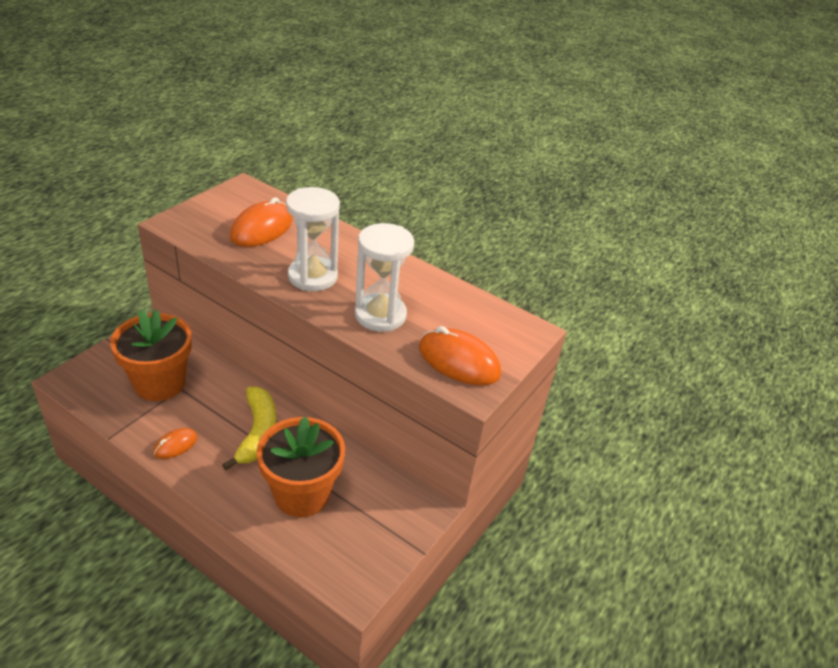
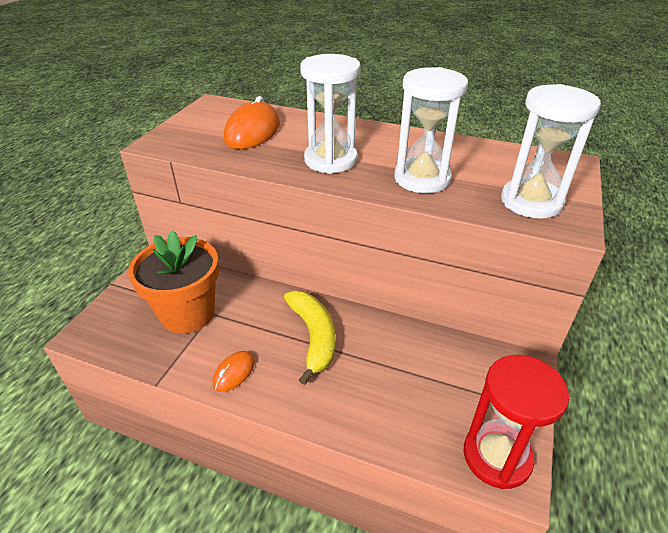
camera: 10 degrees left, 0 degrees up
orange flower pot [257,417,345,517] -> none
orange mouse [419,326,501,385] -> white hourglass [501,84,601,219]
none -> red hourglass [464,355,569,489]

